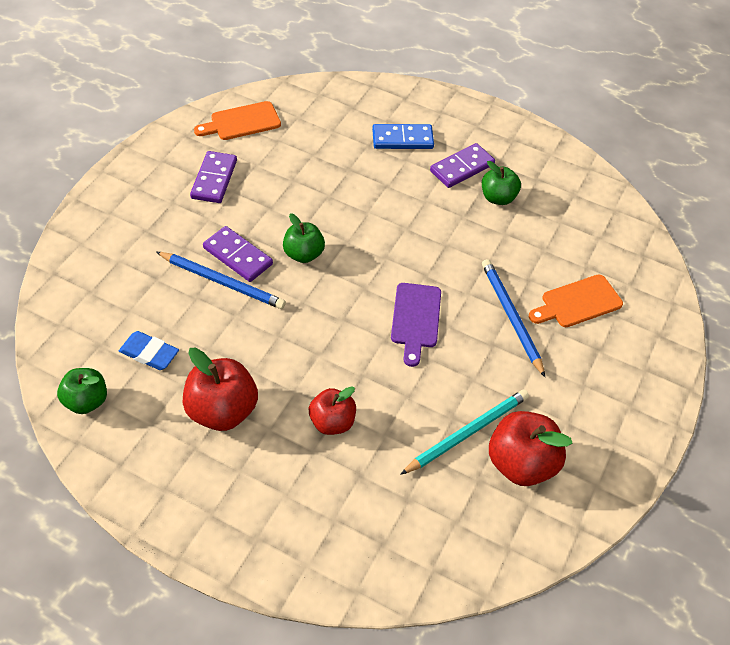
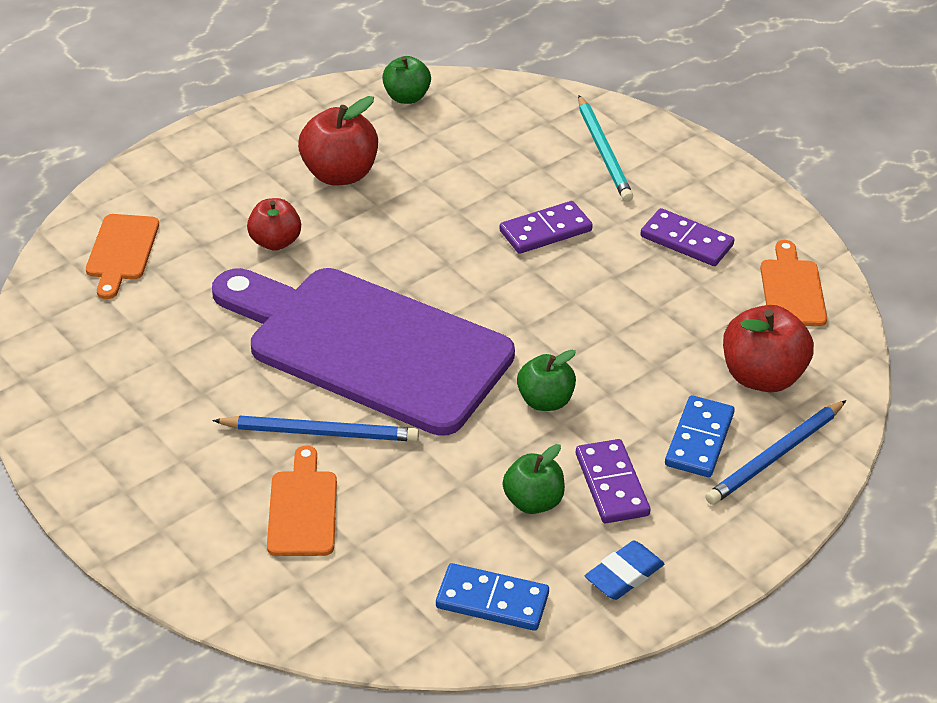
camera: 115 degrees right, 10 degrees down
blue eraser [119,331,179,370] -> blue eraser moved to [585,541,665,600]
blue pencil [157,252,286,309] -> blue pencil moved to [705,400,846,505]
green apple [283,213,325,263] -> green apple moved to [517,350,576,411]
purple cutting board [391,283,441,367] -> purple cutting board [212,268,515,436], size x2.44
turquoise pencil [400,389,529,475] -> turquoise pencil moved to [578,95,633,202]
red apple [489,411,573,486] -> red apple moved to [723,305,814,392]
none -> orange cutting board [86,214,159,299]
none -> blue domino [436,563,549,631]

